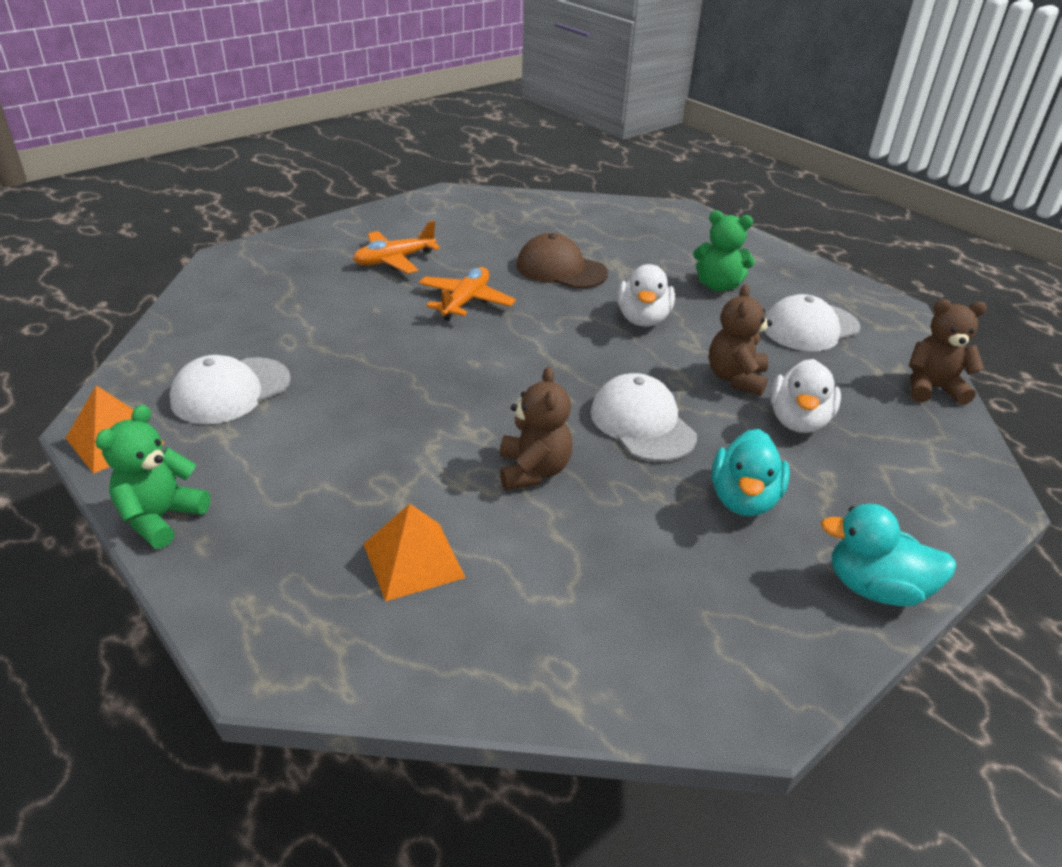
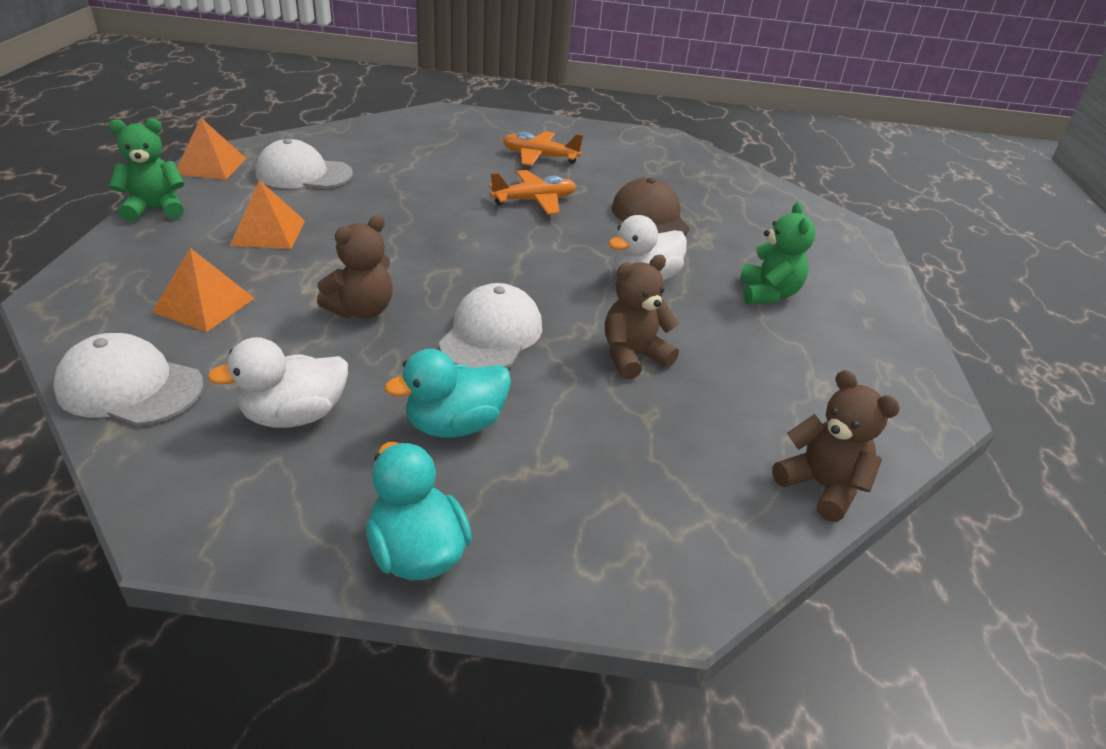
camera: 45 degrees right, 0 degrees up
green teddy bear [693,210,755,292] -> green teddy bear turned 150 degrees counterclockwise [740,202,816,304]
white cap [765,294,861,351] -> white cap moved to [53,333,204,426]
white duck [770,359,841,433] -> white duck moved to [207,337,348,428]
none -> orange pyramid [230,180,305,249]

